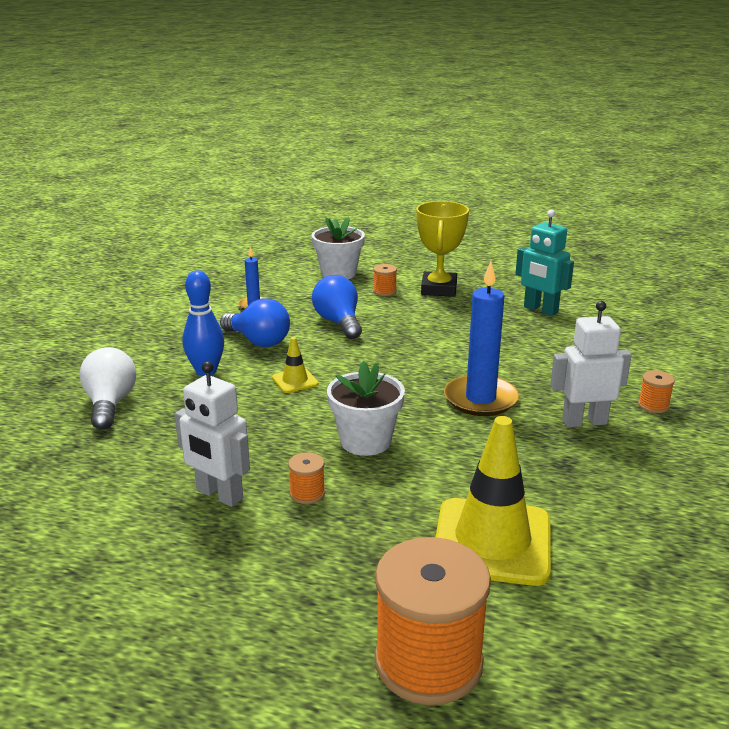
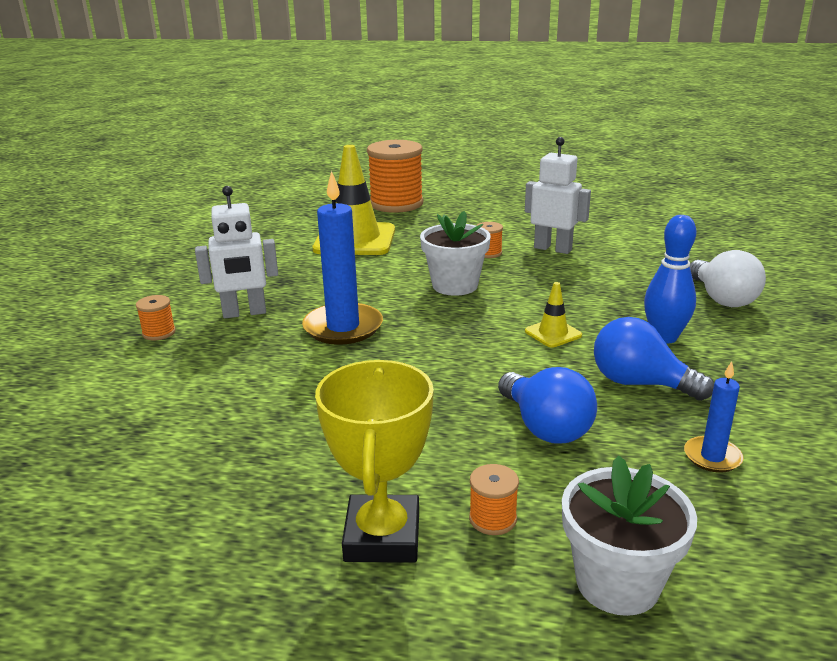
camera: 175 degrees right, 0 degrees up
turquoise robot [515,209,574,316] -> none

